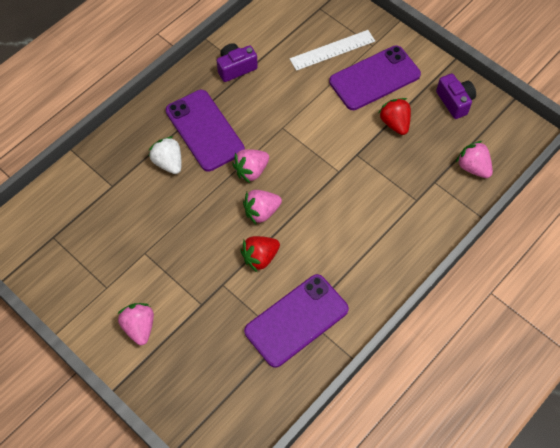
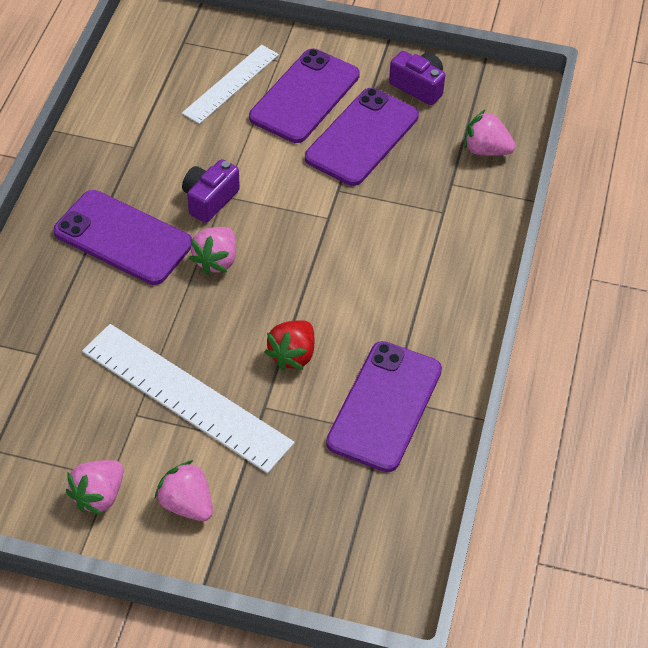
camera: 30 degrees left, 10 degrees down
white strawberry [148,136,182,174] -> none
purple camera [217,43,258,82] -> purple camera moved to [182,159,240,223]
pink strawberry [243,190,282,224] -> pink strawberry moved to [66,460,124,516]
red strawberry [379,98,411,135] -> purple phone [305,88,419,186]
none -> white ruler [82,324,294,473]

